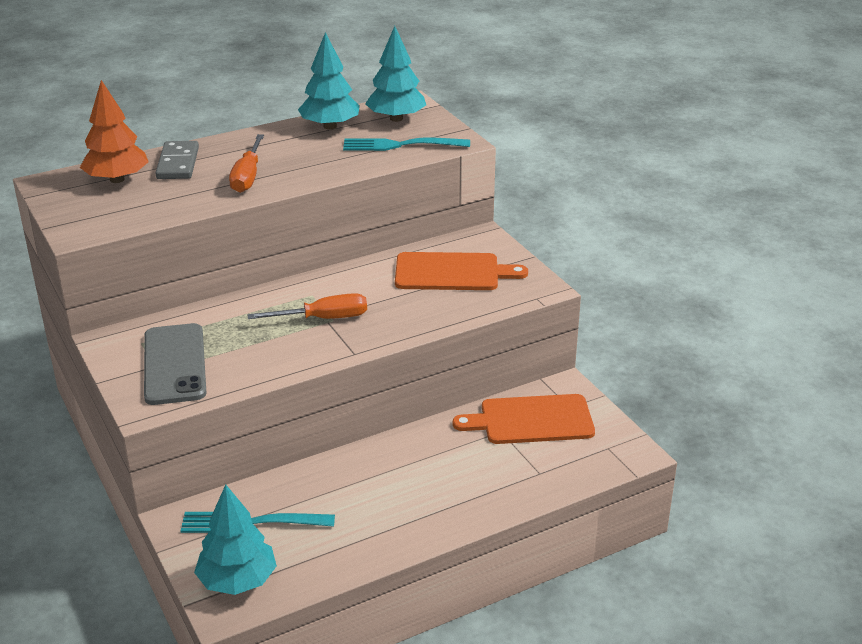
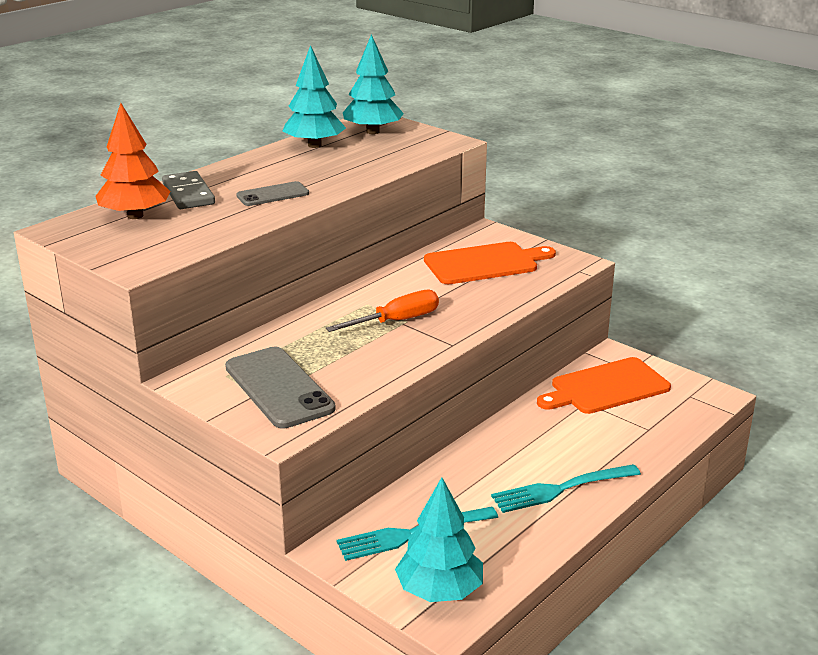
camera: 20 degrees left, 5 degrees down
orange screwdriver [229,134,264,193] -> grey phone [236,181,309,206]
turquoise fork [343,138,470,151] -> turquoise fork moved to [491,464,641,513]

